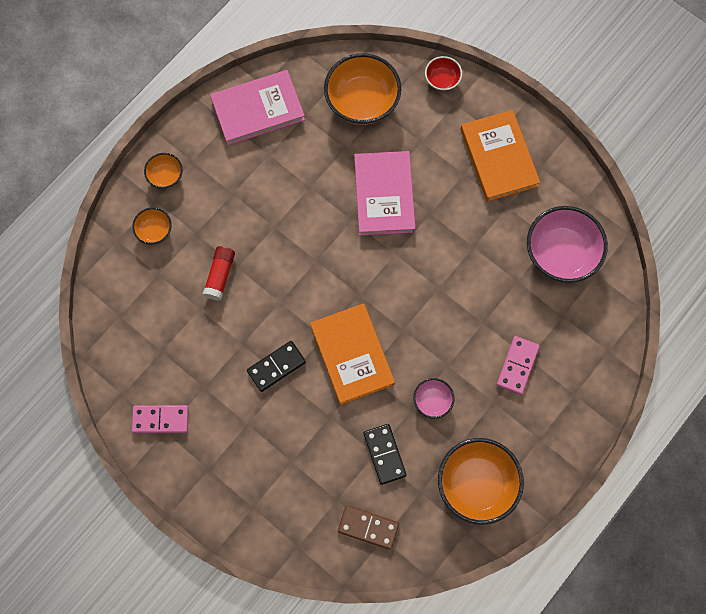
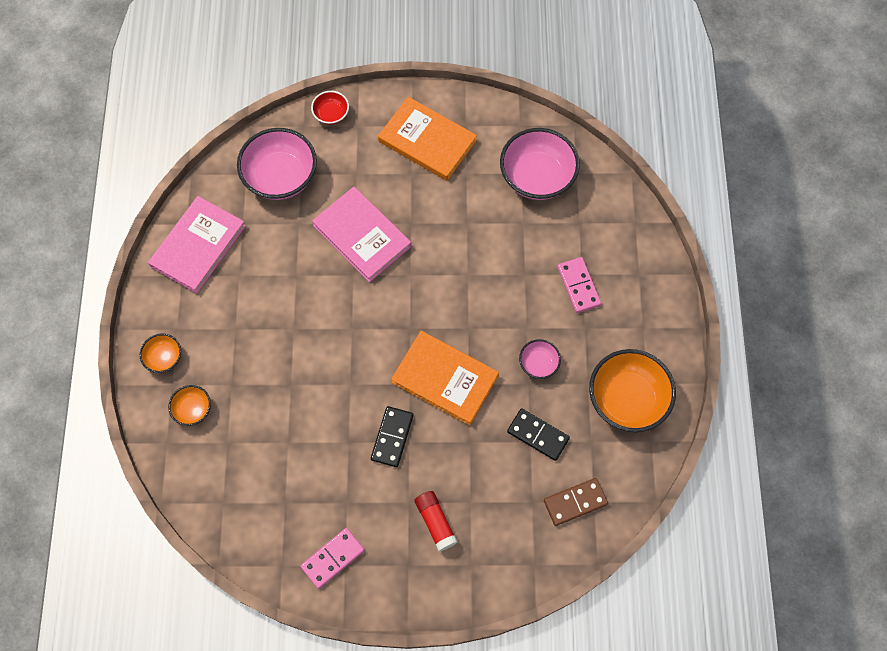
camera: 40 degrees left, 5 degrees down
red glue stick [203,246,235,301] -> red glue stick moved to [414,491,458,551]
orange bowl [324,53,401,125] -> pink bowl [237,128,317,200]

